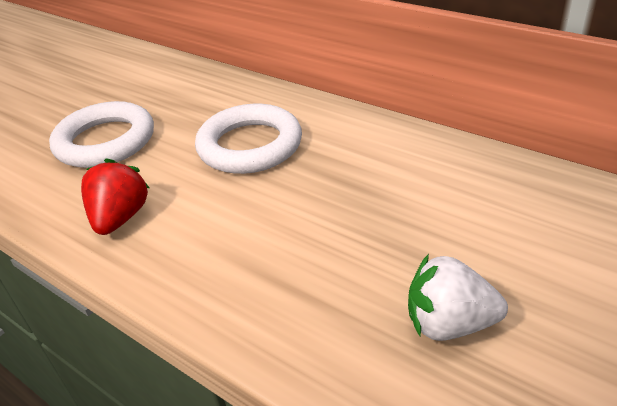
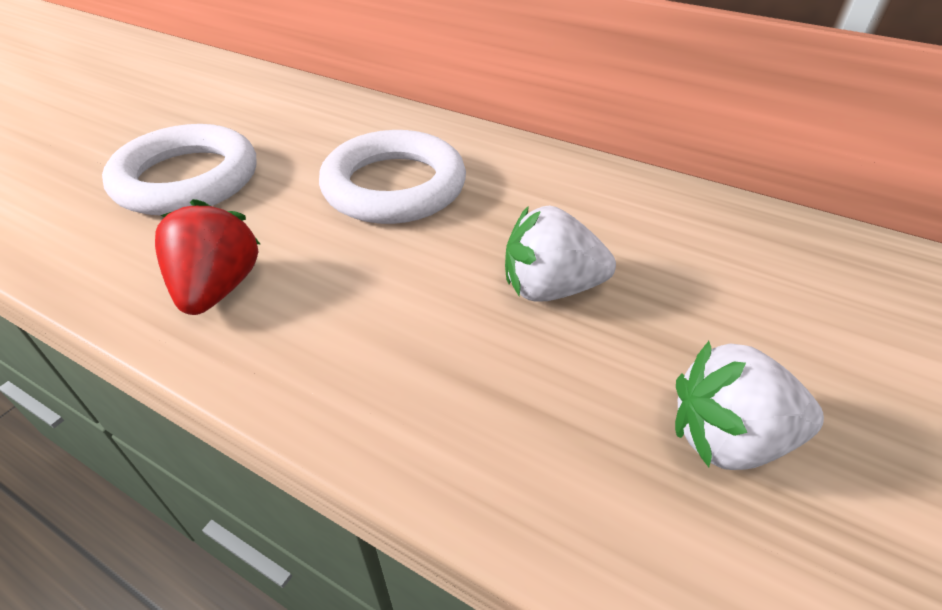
camera: 10 degrees left, 5 degrees up
none -> white strawberry [505,205,616,302]

